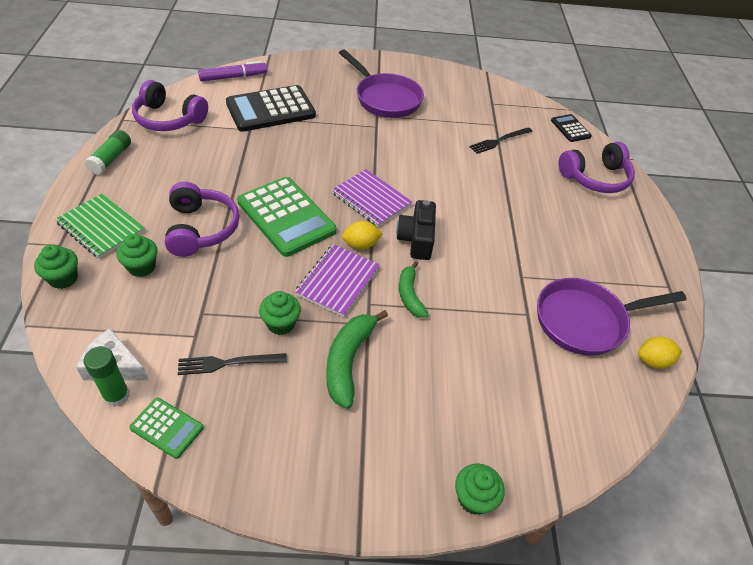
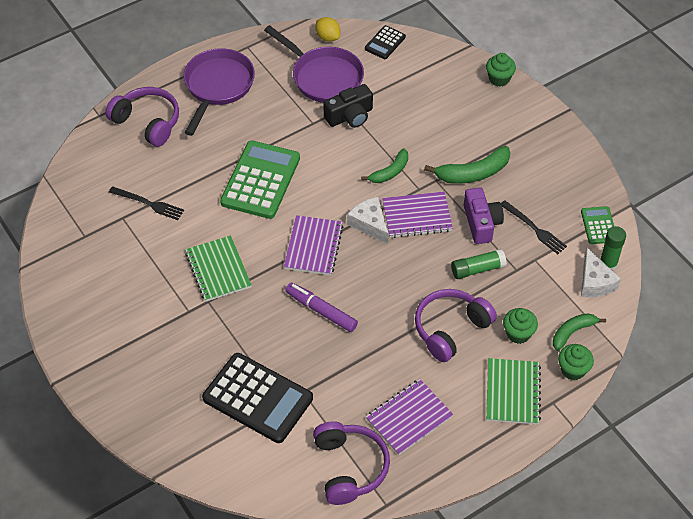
camera: 120 degrees left, 5 degrees up
green glue stick [85,130,131,175] -> green glue stick moved to [451,249,507,279]
purple marker [198,61,268,82] -> purple marker moved to [285,283,358,332]
green calculator [237,177,337,257] -> green calculator moved to [220,140,300,219]
green cupcake [259,291,301,335] -> purple camera [464,187,504,244]
purple pan [339,49,424,118] -> purple pan moved to [183,48,255,136]
yellow lemon [342,221,383,250] -> white cheese [347,197,389,244]
black camera [396,200,436,260] -> black camera moved to [323,84,373,128]
black calculator [551,114,592,142] -> black calculator moved to [365,25,406,59]
none -> green notebook [185,236,252,302]
none -> purple notebook [366,379,454,455]
none -> green banana [553,313,606,351]

